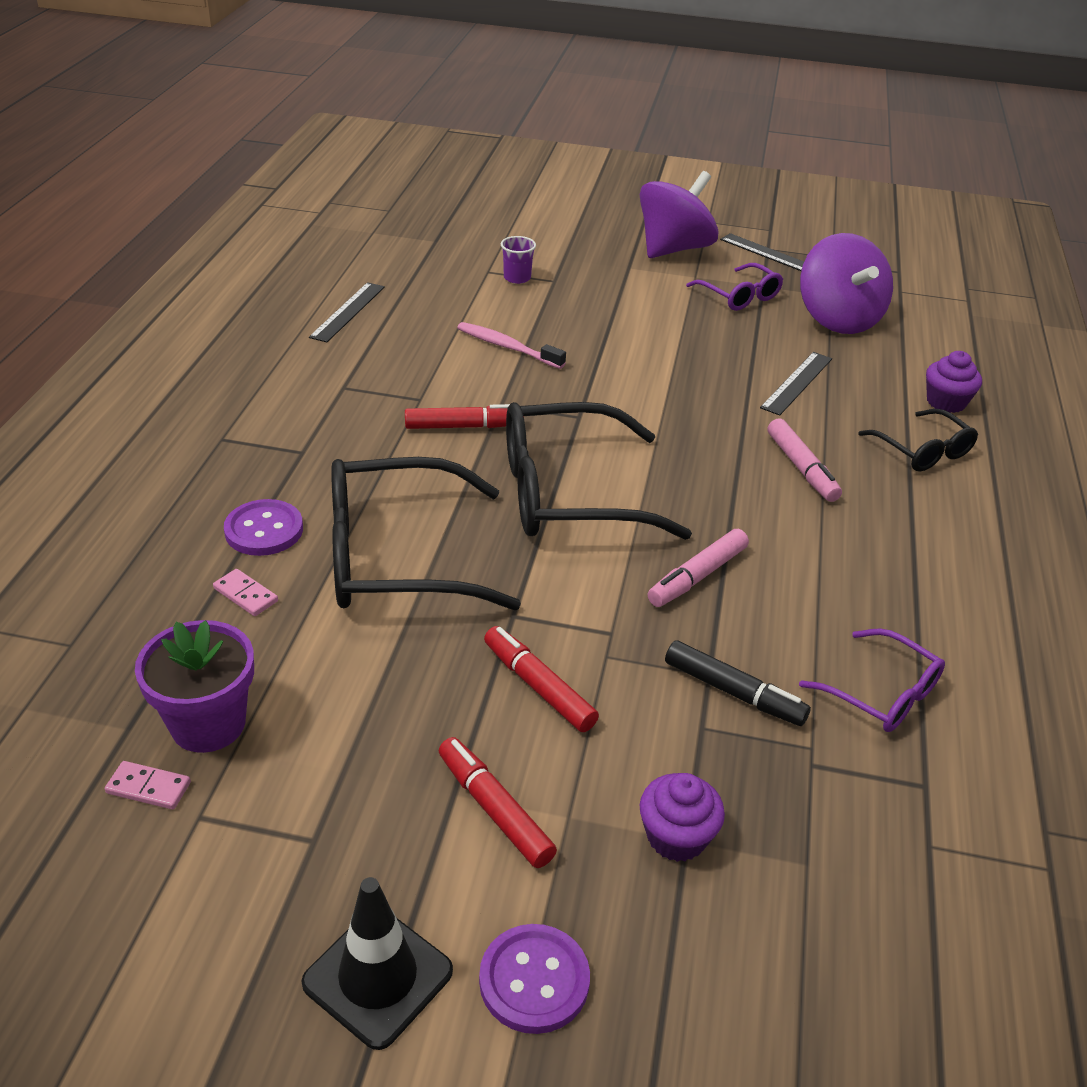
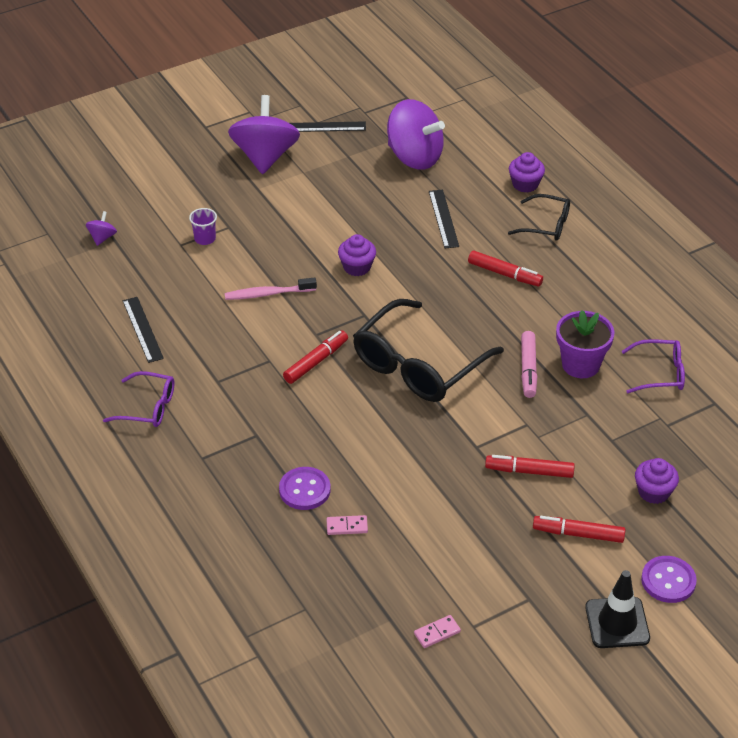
camera: 40 degrees left, 5 degrees up
purple flower pot [135,620,254,753] -> purple flower pot moved to [556,310,615,378]
black glasses [331,457,521,610] -> none
black marker [665,640,811,726] -> none
purple glasses [686,263,783,311] -> purple glasses moved to [103,371,175,427]
pink marker [768,418,842,502] -> red marker [468,251,543,287]
none -> purple spinning top [86,211,117,246]
none -> purple cupcake [338,234,376,276]

